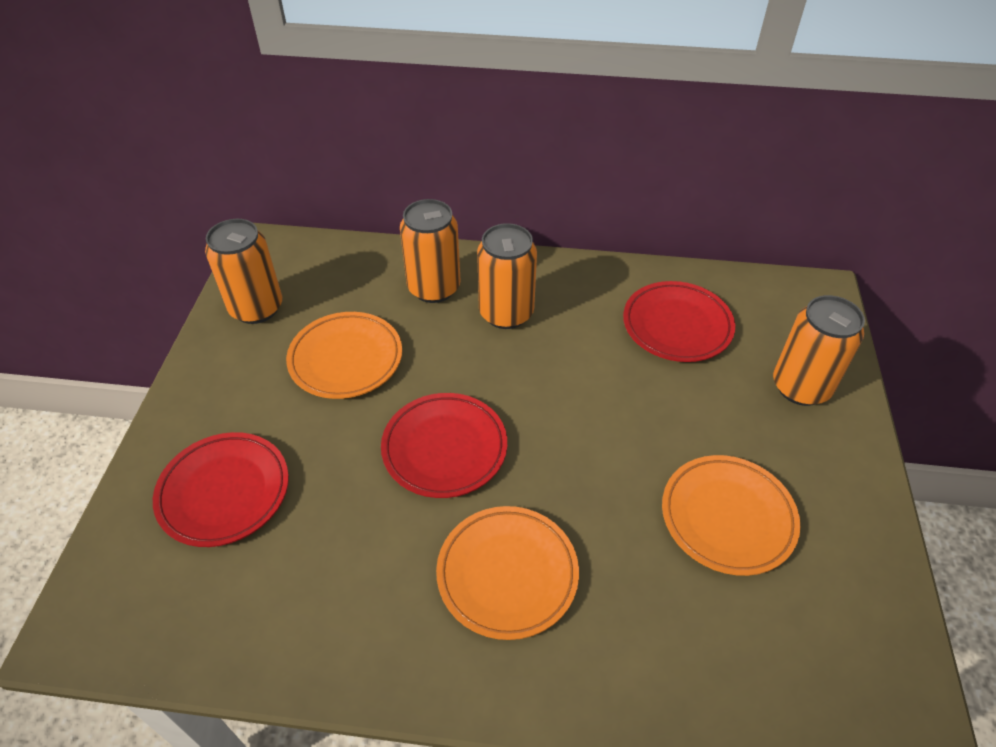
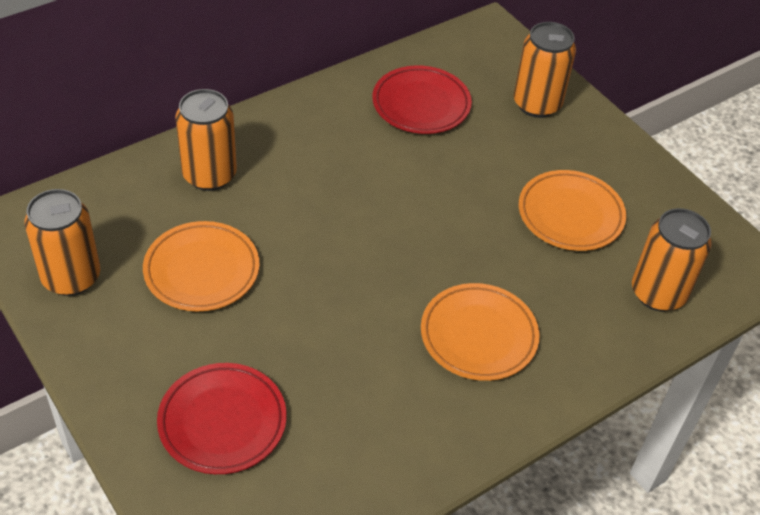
camera: 45 degrees left, 0 degrees up
red plate [381,393,507,498] -> none
orange can [477,223,537,329] -> orange can moved to [632,208,712,312]

